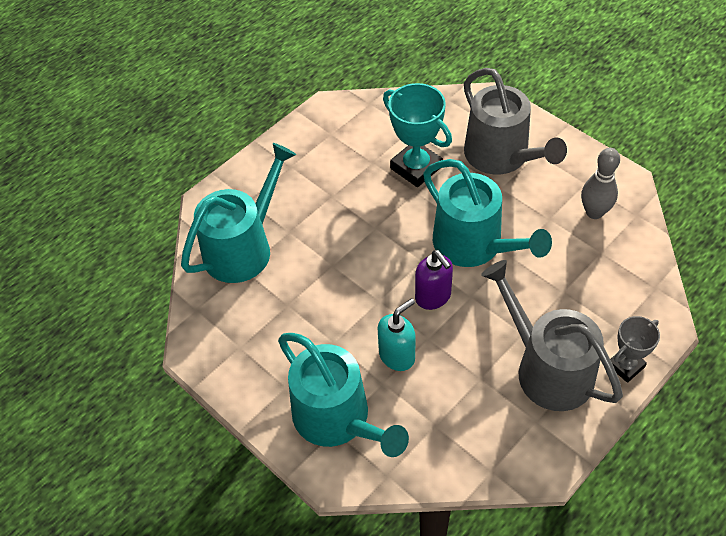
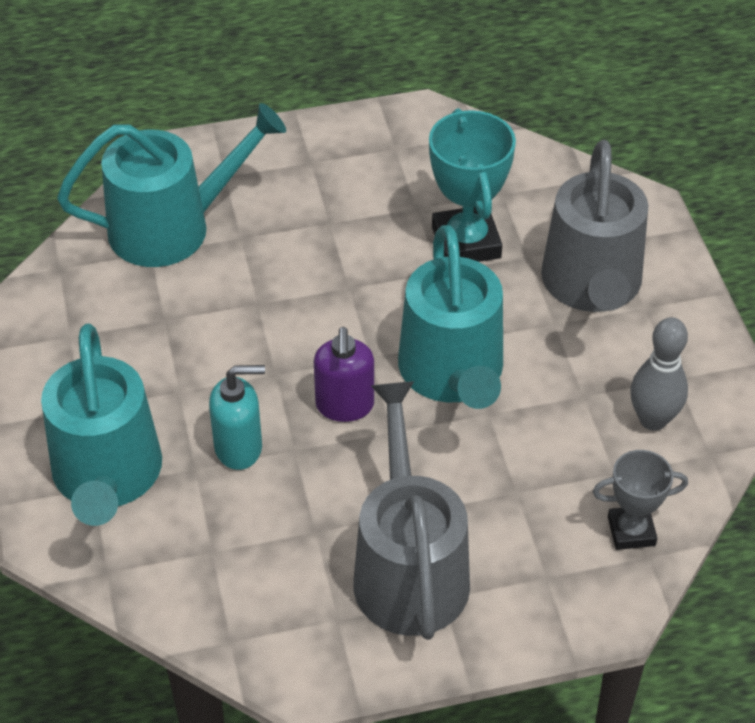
camera: 30 degrees right, 5 degrees down
grey trophy [610,316,660,383] -> grey trophy moved to [593,450,688,550]

